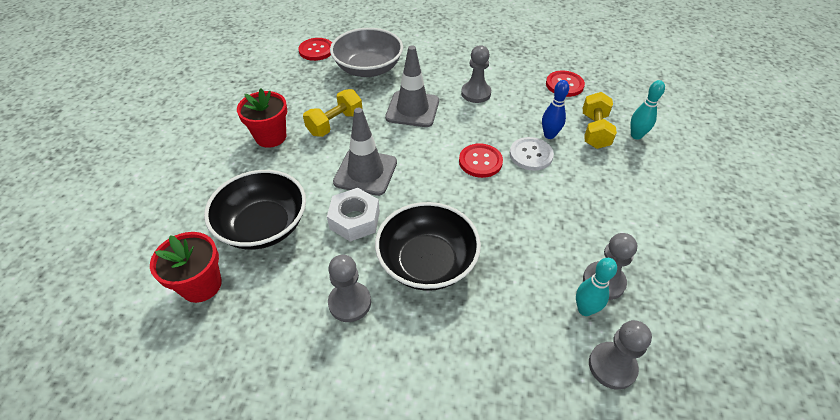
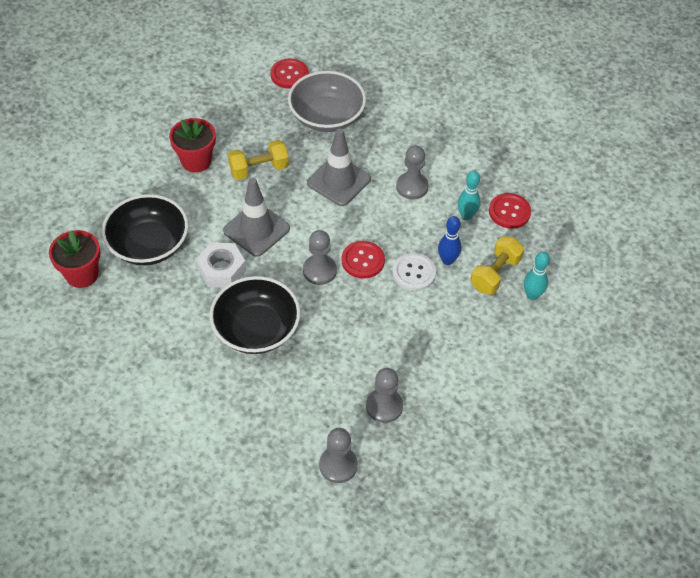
camera: 25 degrees right, 5 degrees up
grey pawn [328,255,371,322] -> grey pawn moved to [303,230,337,285]
turquoise bowling pin [576,258,617,316] -> turquoise bowling pin moved to [457,171,481,220]

